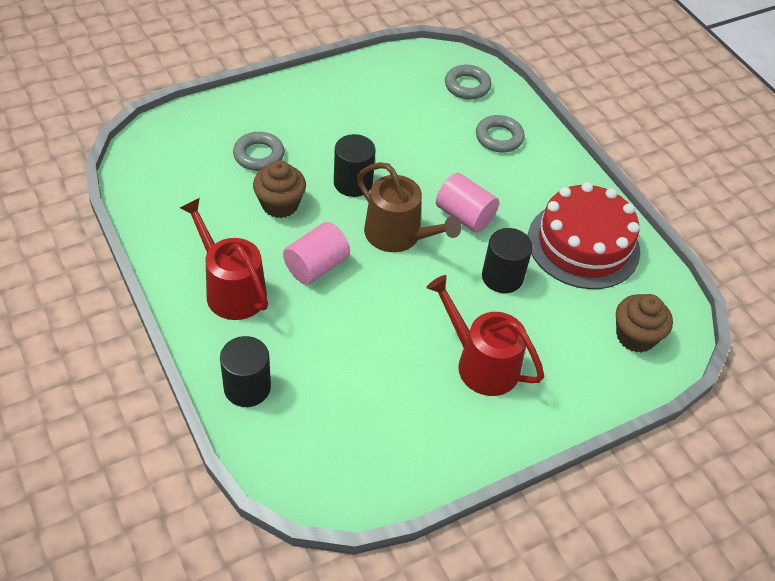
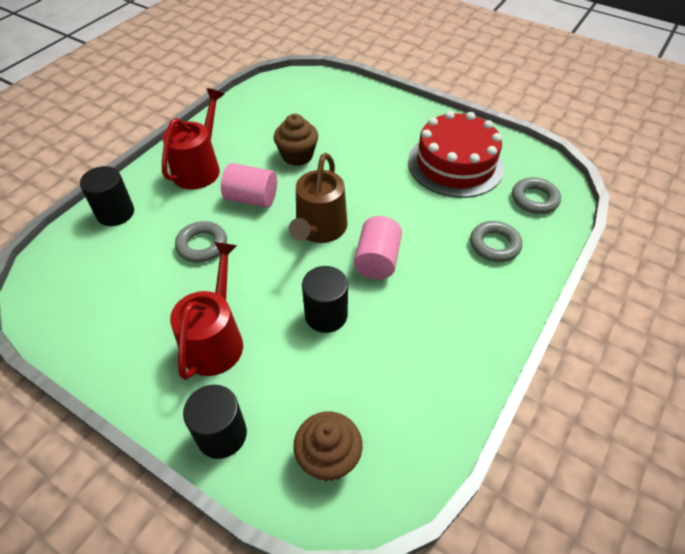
camera: 65 degrees right, 0 degrees up
grey ring [233,132,285,171] -> grey ring moved to [175,221,227,263]
black cylinder [334,134,375,197] -> black cylinder moved to [183,385,247,459]
red cake [528,182,640,289] -> red cake moved to [408,111,504,198]

